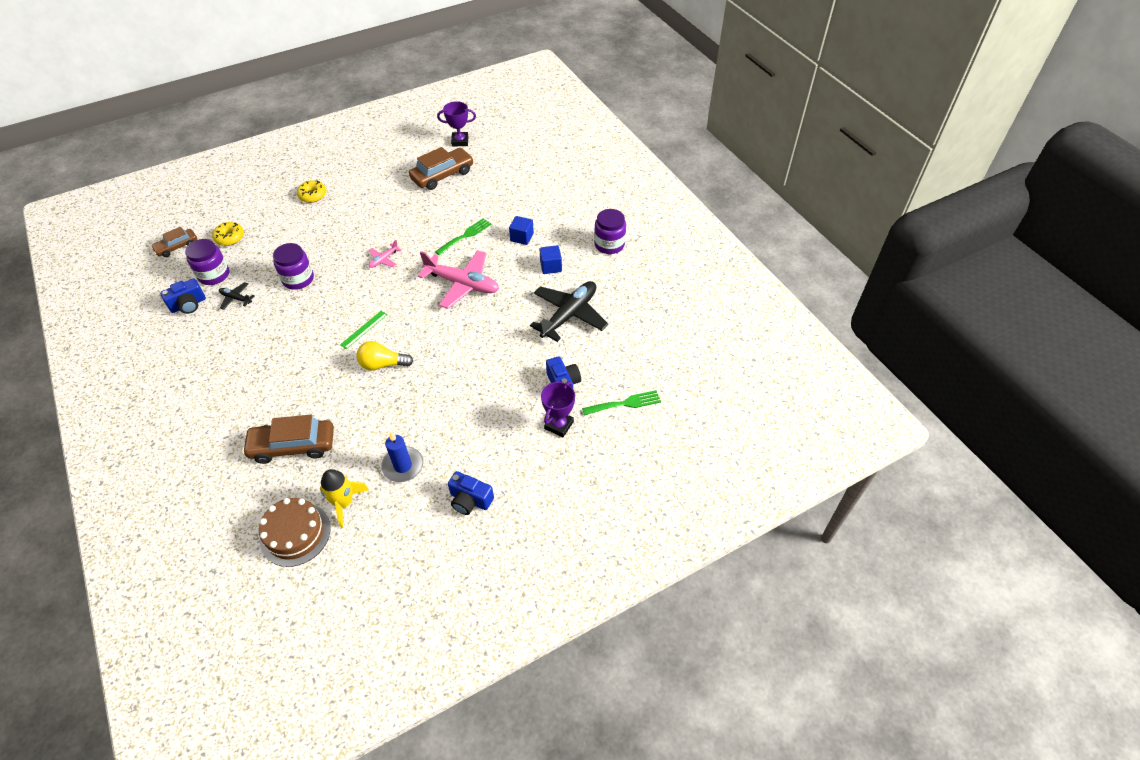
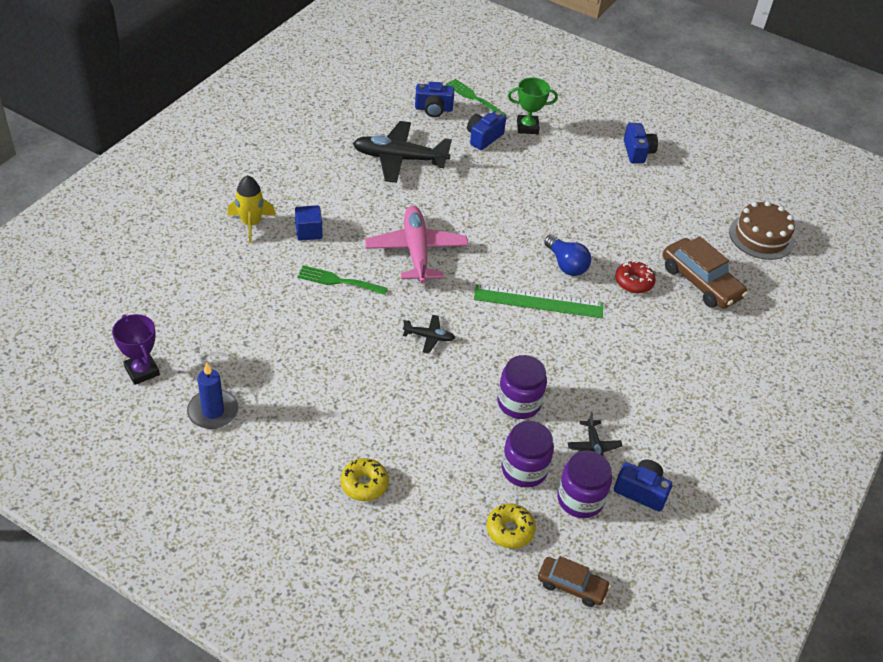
camera: 125 degrees left, 5 degrees down
yellow rocket [320,469,369,528] -> yellow rocket moved to [228,175,276,243]
green ruler [340,311,387,349] -> green ruler [474,284,603,318], size x1.85
yellow light bulb [357,341,413,370] -> blue light bulb [544,234,591,276]
pink plane [368,240,401,268] -> black plane [403,315,455,354]
blue candle [381,432,423,482] -> blue candle moved to [187,362,238,429]
brown car [409,147,474,190] -> none
blue cube [539,245,562,274] -> none
purple trophy [541,382,575,437] -> green trophy [508,78,558,134]
purple jar [594,209,626,254] -> purple jar moved to [501,421,554,488]
none -> blue camera [415,82,454,117]
none -> red donut [615,261,656,293]

